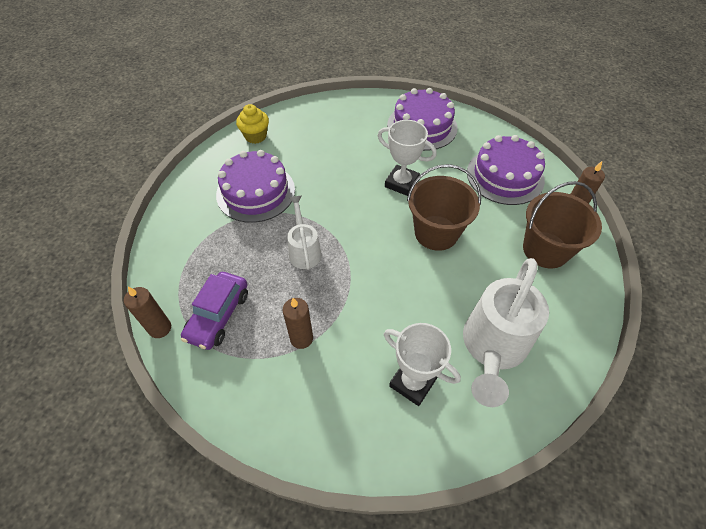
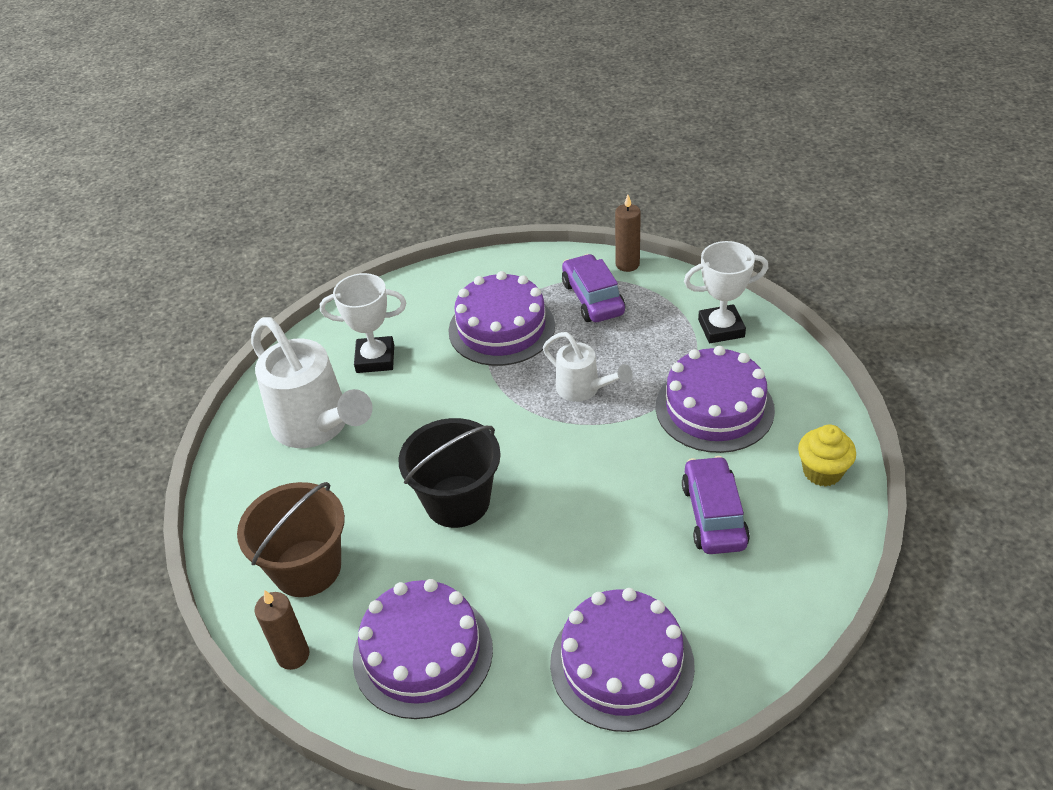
camera: 145 degrees right, 10 degrees down
brown candle [282,298,313,349] -> purple cake [448,271,555,366]
white trophy [378,120,437,196] -> white trophy moved to [684,241,768,343]
brown bucket [407,164,481,251] -> black bucket [398,418,501,528]
white watering can [463,258,549,407] -> white watering can turned 150 degrees clockwise [251,317,373,448]
none -> purple car [682,456,750,554]

